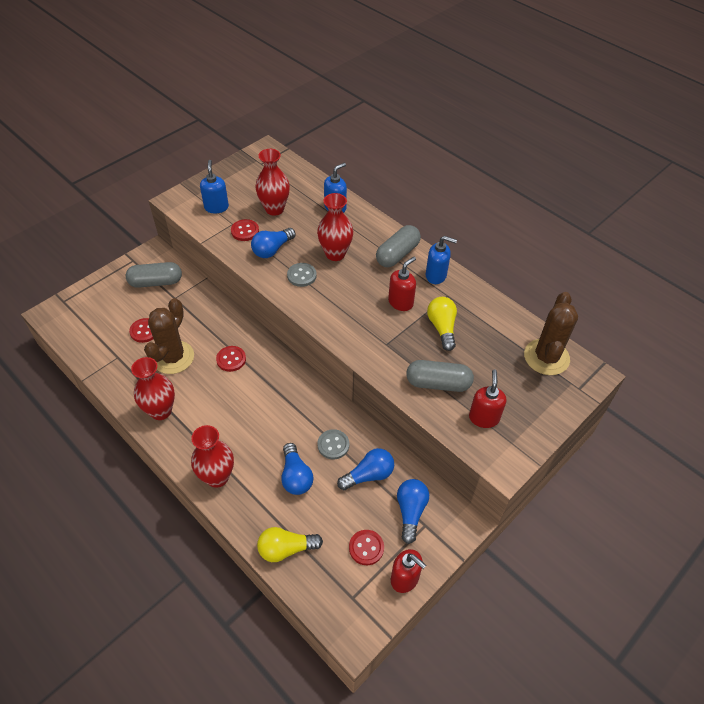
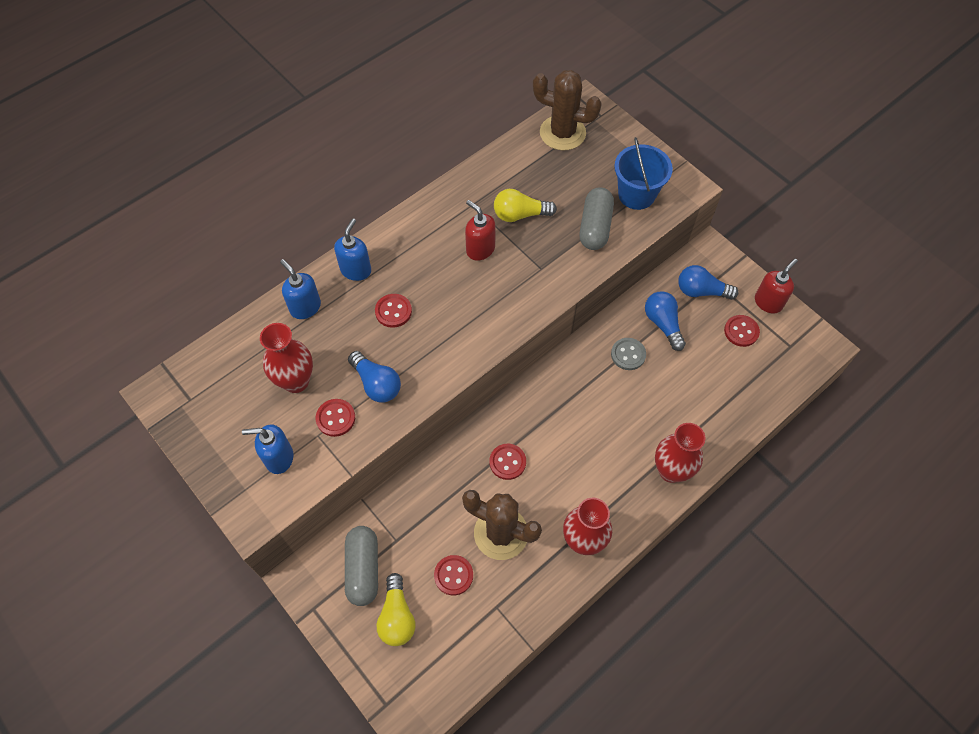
camera: 85 degrees left, 10 degrees up
yellow light bulb [257,527,323,562] -> yellow light bulb moved to [376,573,415,646]
blue light bulb [281,443,313,495] -> none
grey button [287,263,317,287] -> none
red vase [317,193,353,261] -> red button [375,294,412,328]
grey capsule [376,225,421,267] -> none
blue soap dispenser [426,236,457,284] -> blue soap dispenser moved to [334,218,371,281]
red soap dispenser [469,370,506,428] -> blue bucket [614,137,673,210]

